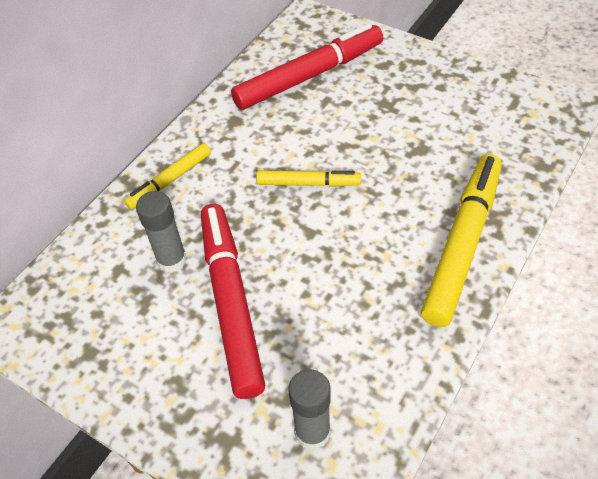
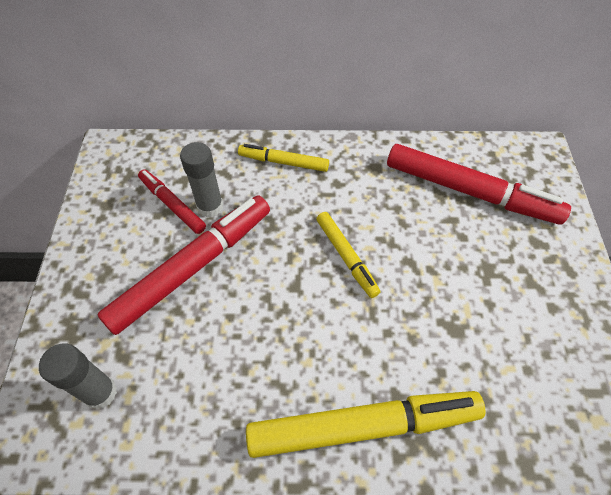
camera: 55 degrees right, 5 degrees up
none -> red marker [138,169,206,234]

